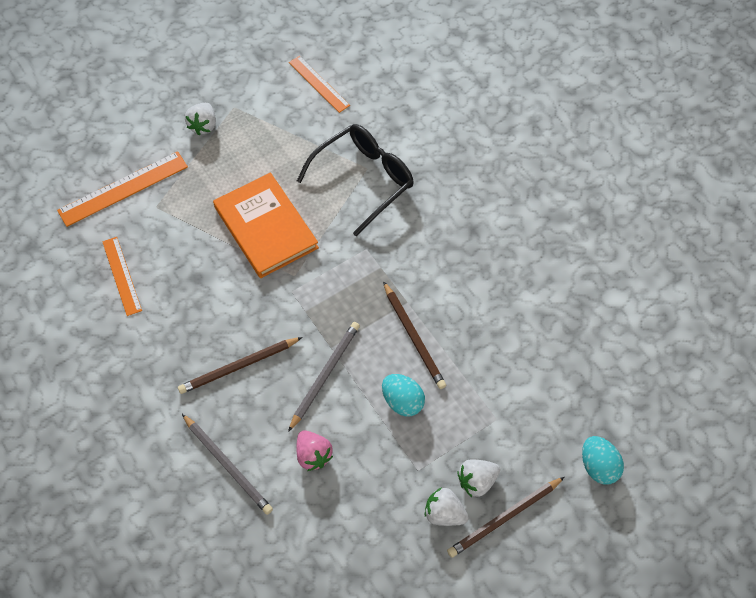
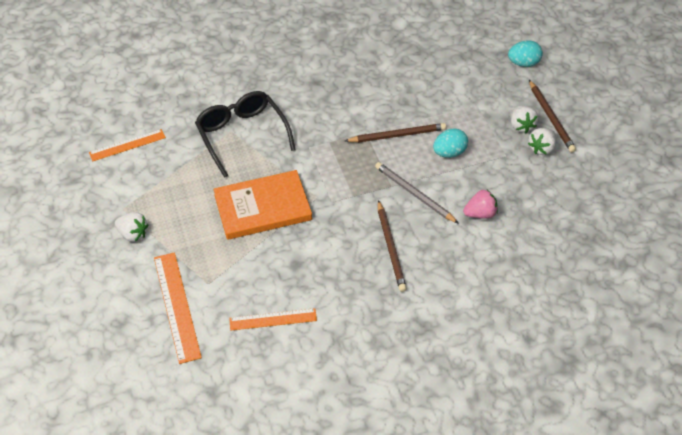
camera: 75 degrees left, 10 degrees down
grey pencil [182,414,273,515] -> none

